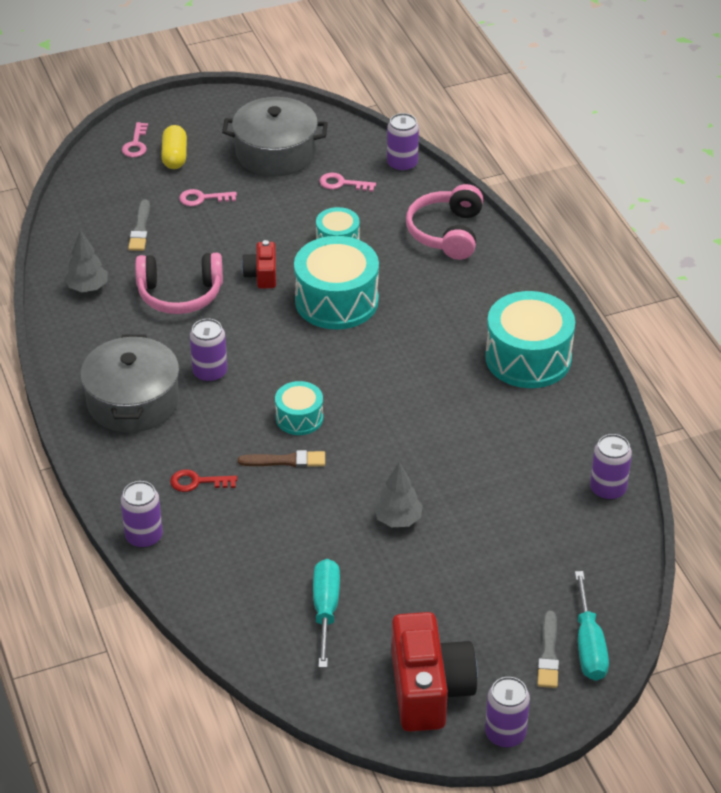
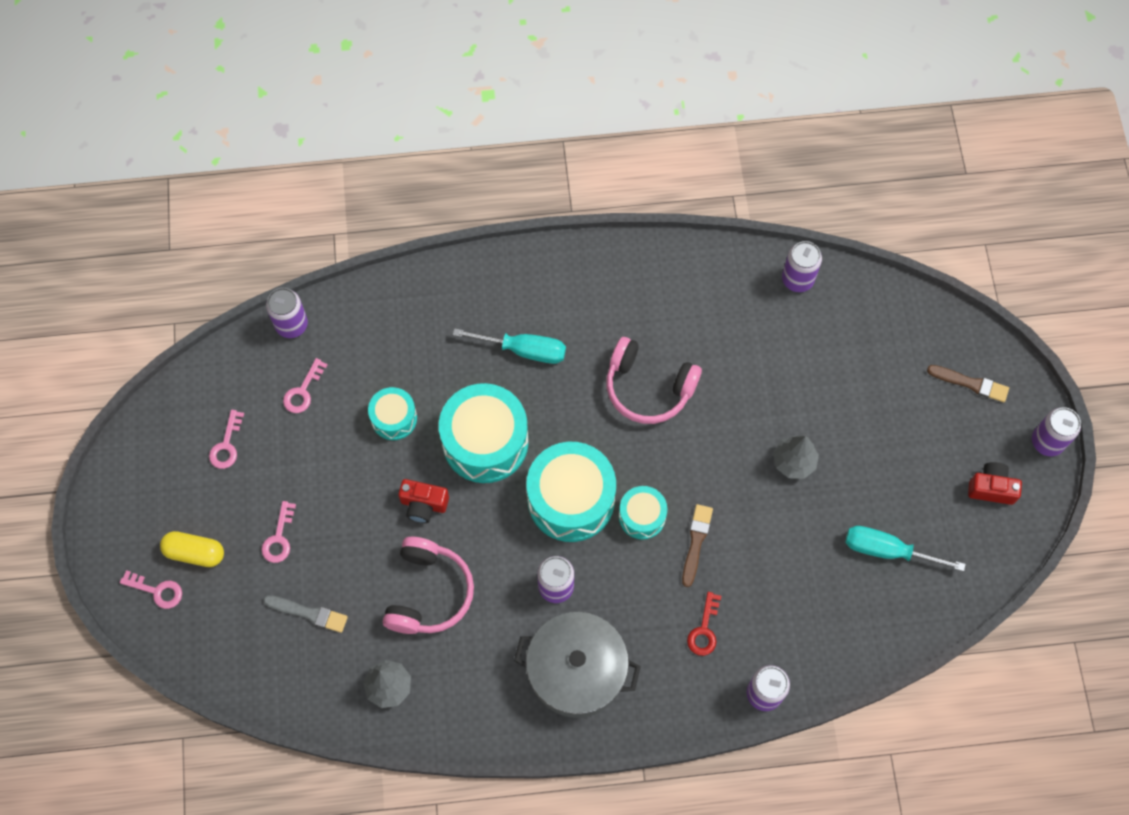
camera: 75 degrees left, 25 degrees up
grey pot [222,97,328,176] -> pink key [209,410,244,469]
red camera [391,612,478,732] -> red camera [968,462,1022,505], size x0.52
pink headphones [406,184,483,260] -> pink headphones moved to [606,337,702,424]
turquoise drum [485,291,575,388] -> turquoise drum moved to [526,442,616,542]
grey brush [537,611,559,688] -> brown brush [927,365,1009,402]
turquoise screwdriver [575,571,609,681] -> turquoise screwdriver moved to [453,328,566,364]

